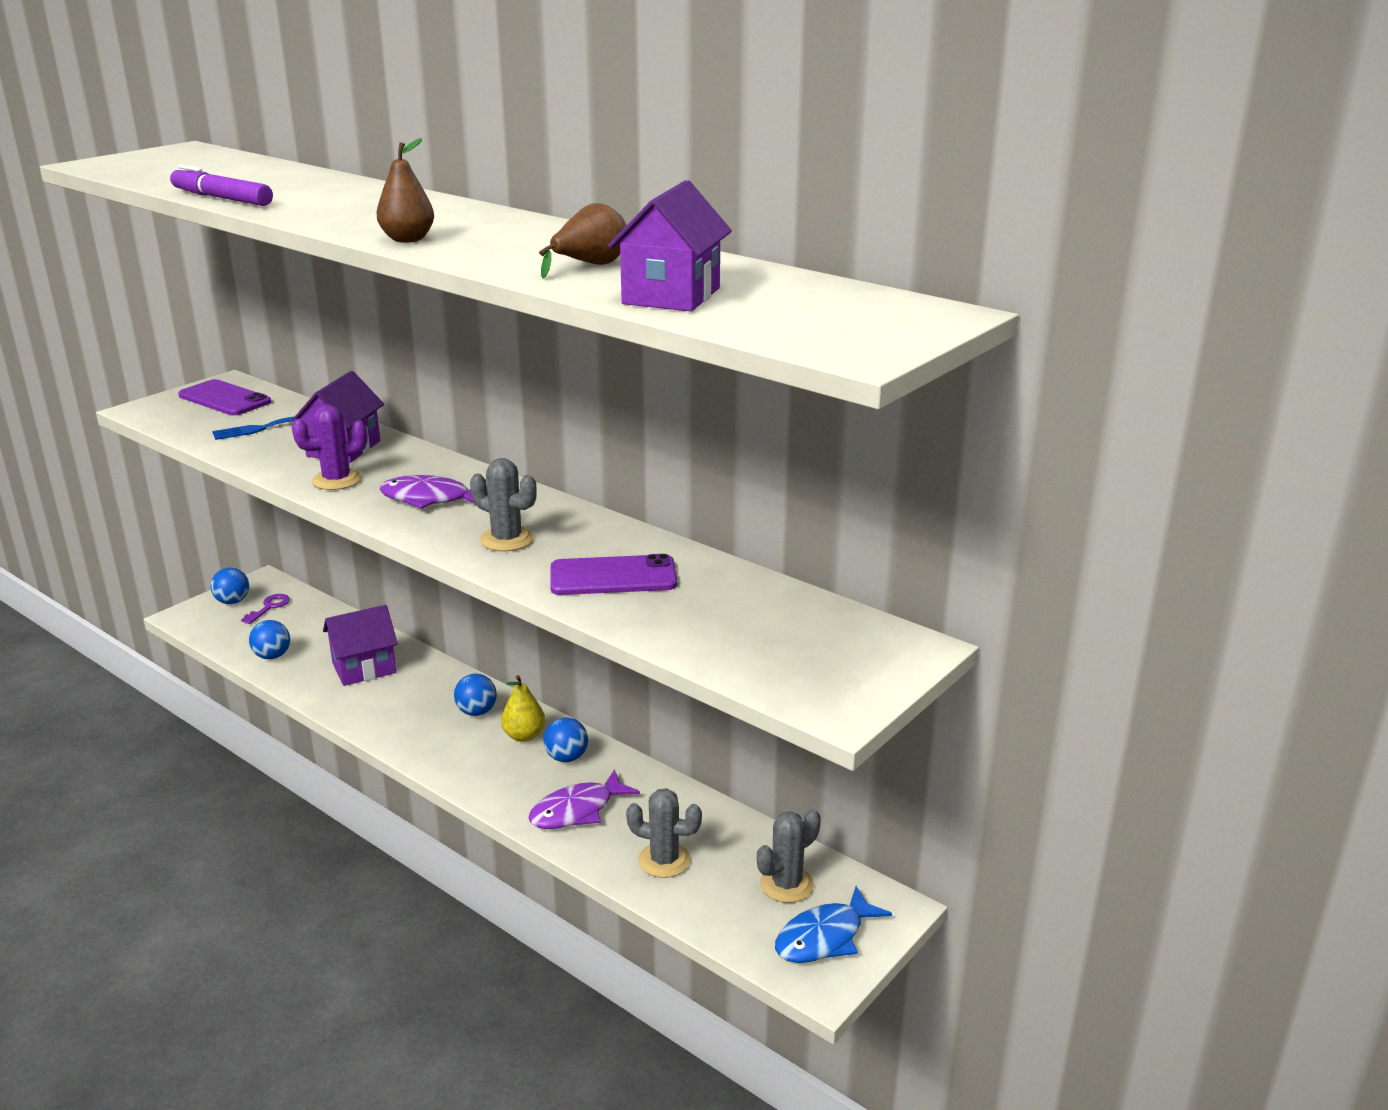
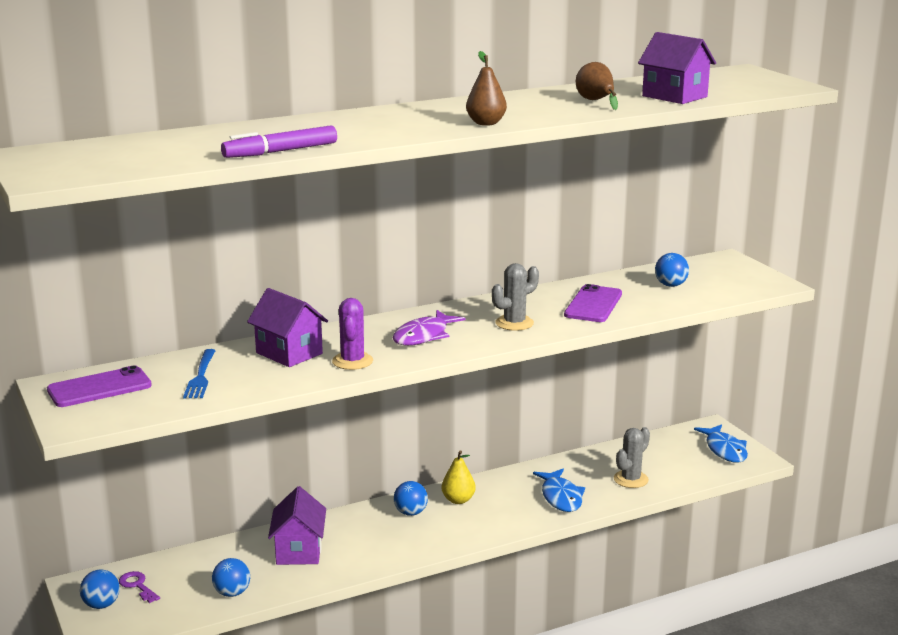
camera: 65 degrees left, 5 degrees down
purple fish [529,769,640,829] -> blue fish [533,469,585,512]
blue ball [544,717,588,762] -> blue ball moved to [655,253,689,287]
grey cactus [757,809,821,903] -> none

